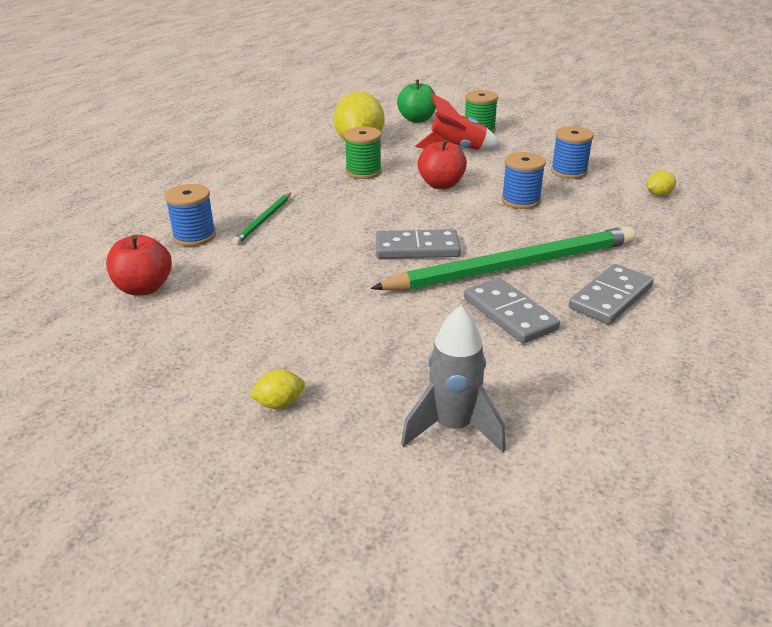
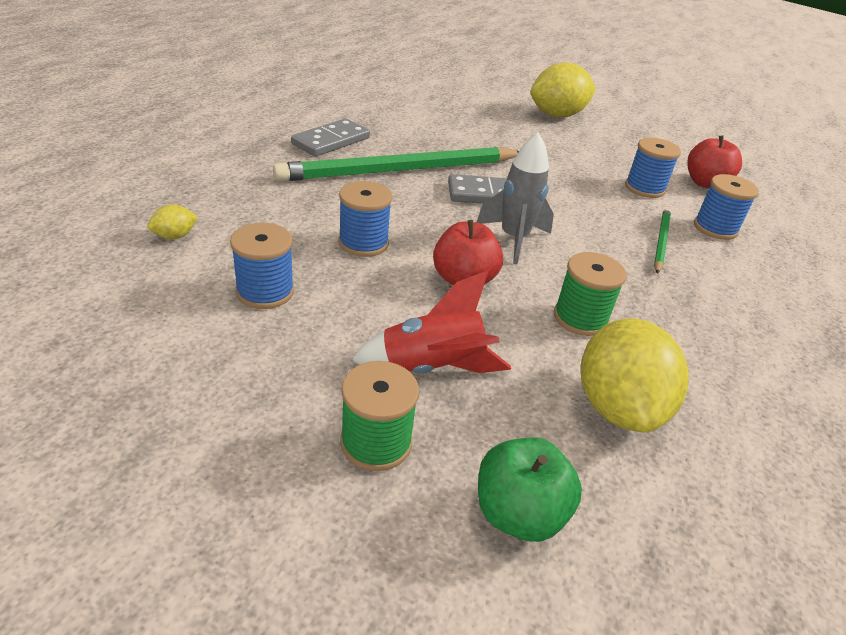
camera: 175 degrees right, 5 degrees up
yellow lemon [249,370,305,409] -> yellow lemon [531,62,596,118], size x2.34
grey rocket [401,306,506,452] -> grey rocket moved to [476,133,554,264]
grey domino [464,278,560,344] -> none
none -> blue spool [625,138,681,198]

